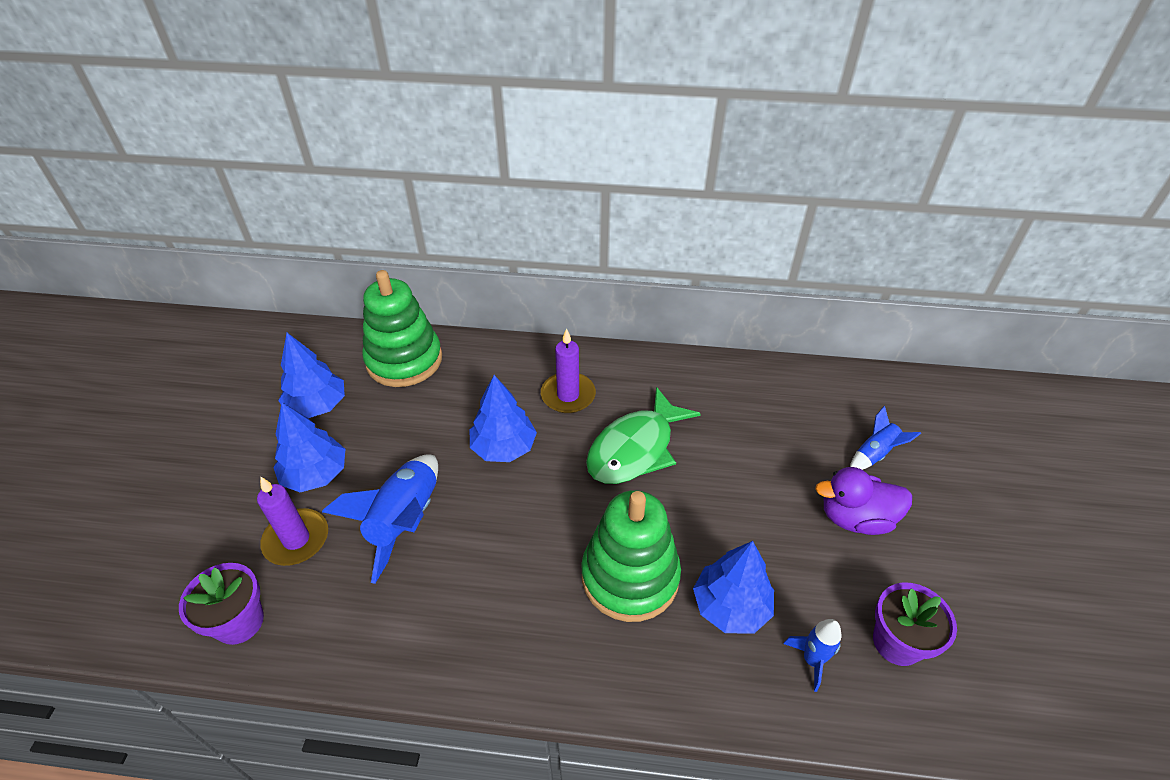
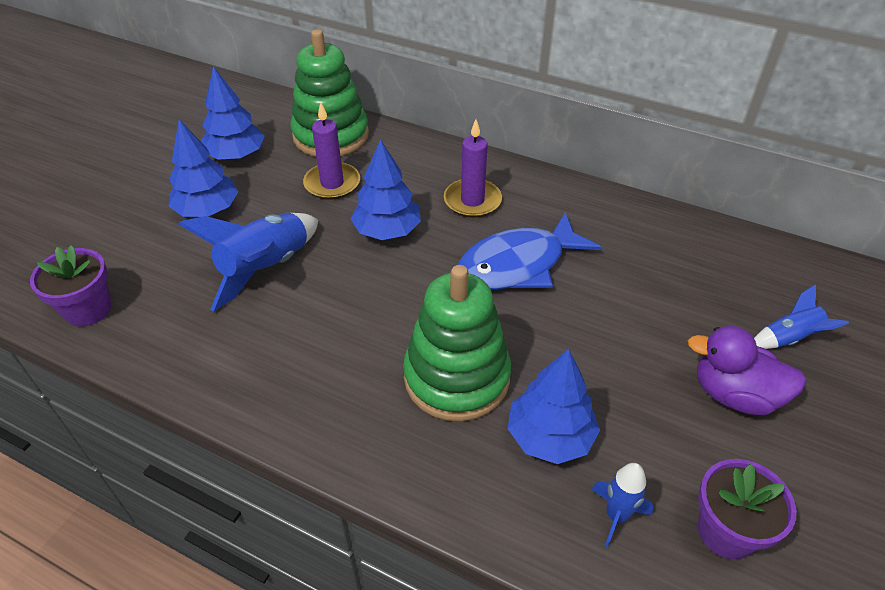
camera: 20 degrees right, 0 degrees up
purple candle [257,477,328,566] -> purple candle moved to [303,102,360,200]
green fish [586,387,701,484] -> blue fish [458,212,602,290]

